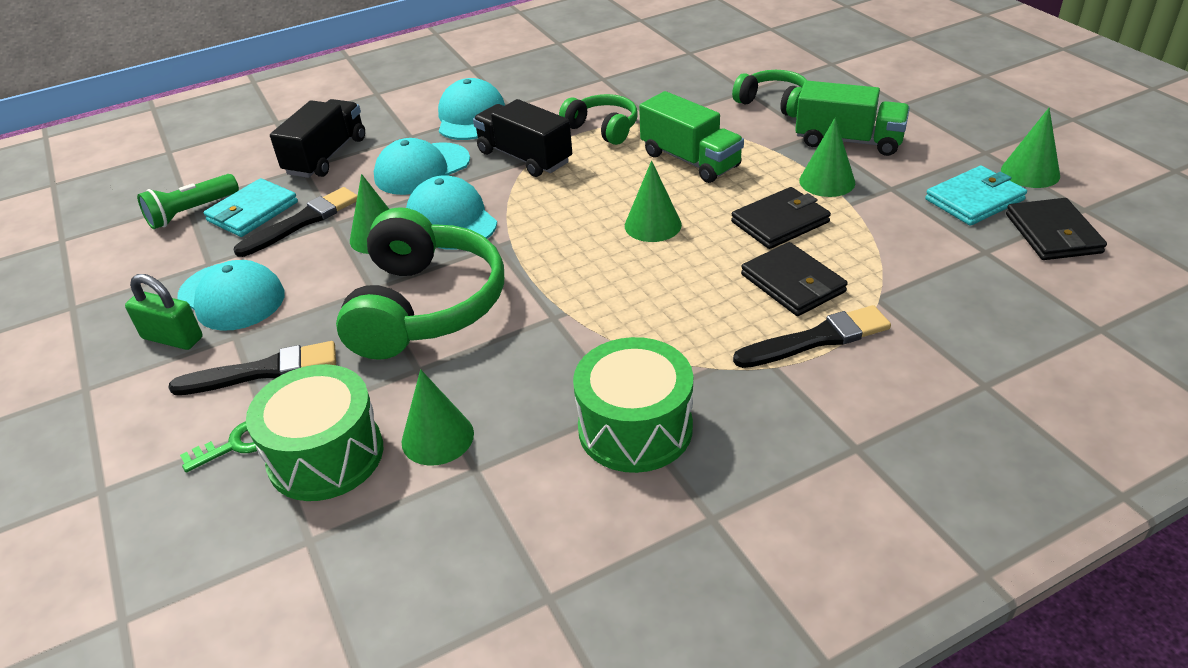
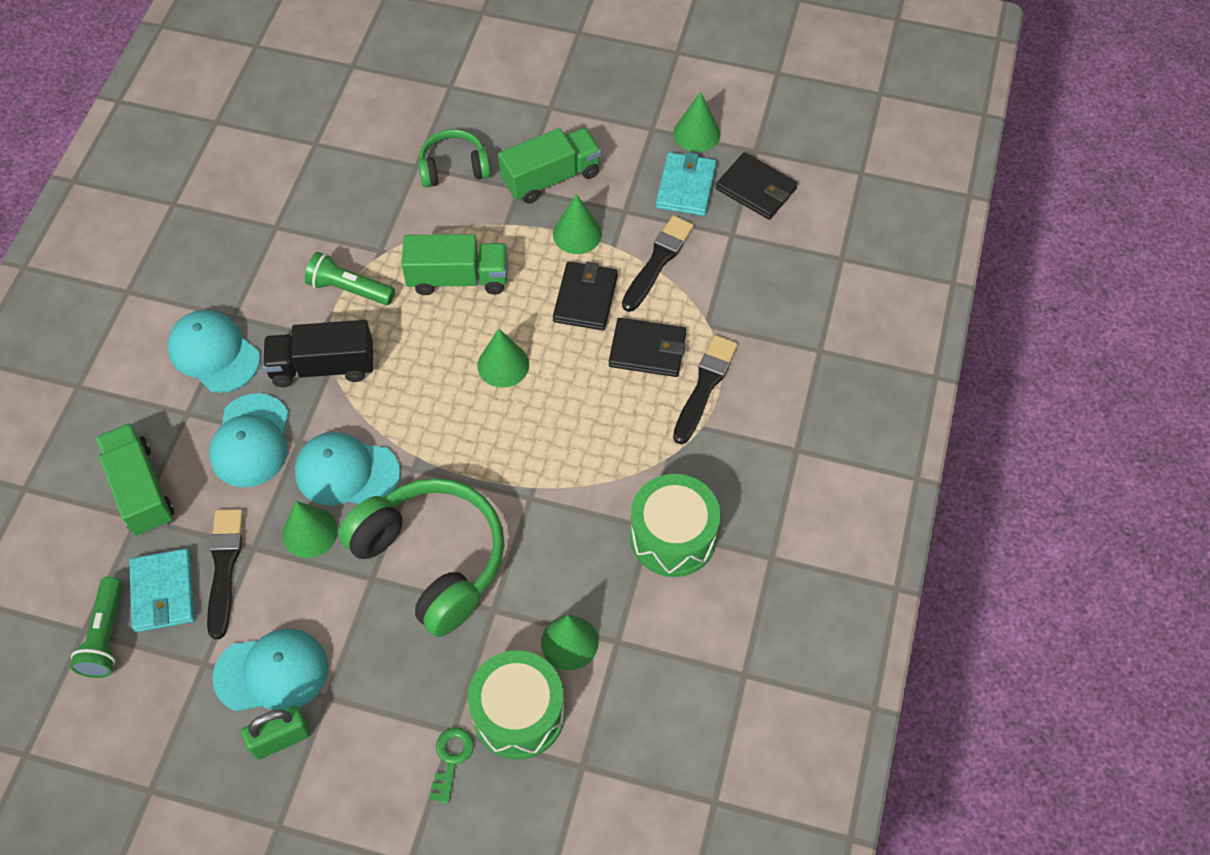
camera: 50 degrees left, 20 degrees up
black brush [169,341,336,395] -> black brush moved to [622,215,694,312]
black truck [270,99,365,178] -> green truck [96,423,174,536]
green headphones [559,94,638,145] -> green flashlight [305,252,395,305]

